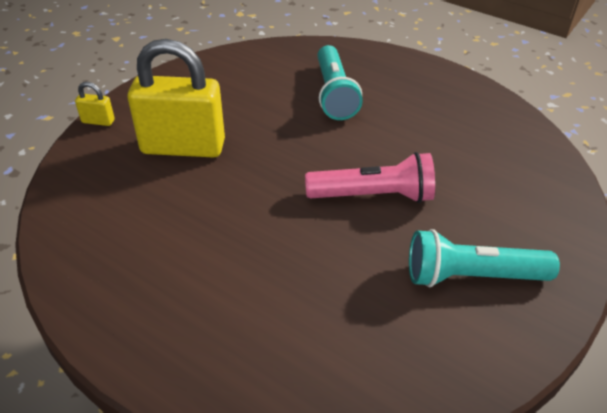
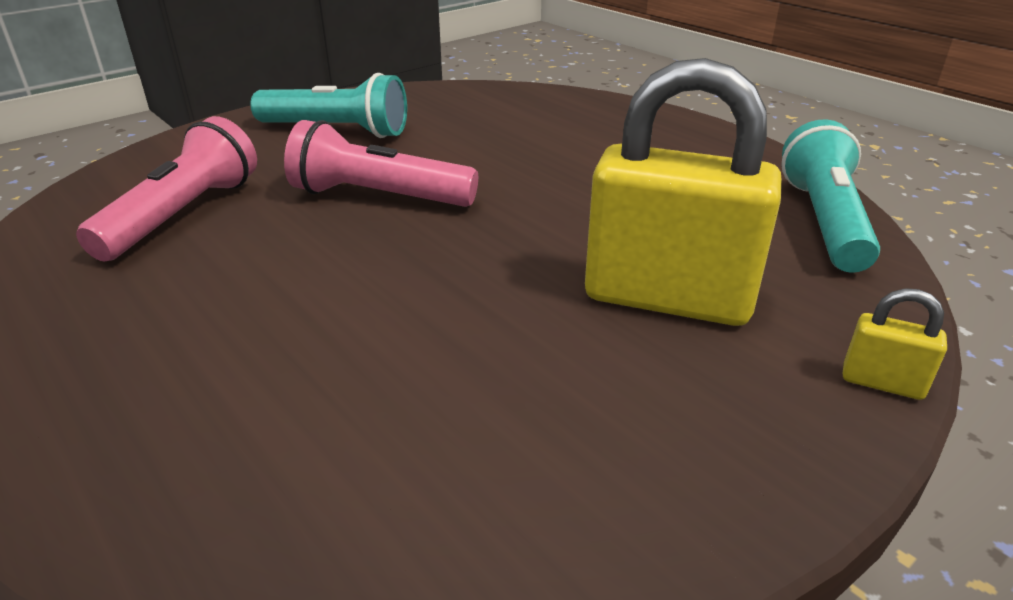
camera: 165 degrees left, 10 degrees down
turquoise flashlight [317,45,363,120] -> turquoise flashlight moved to [781,119,880,273]
none -> pink flashlight [76,116,257,262]

